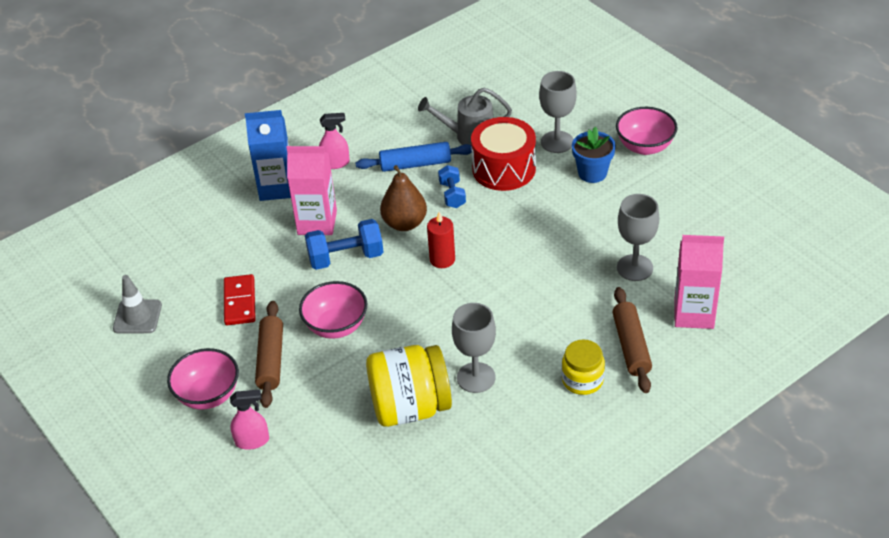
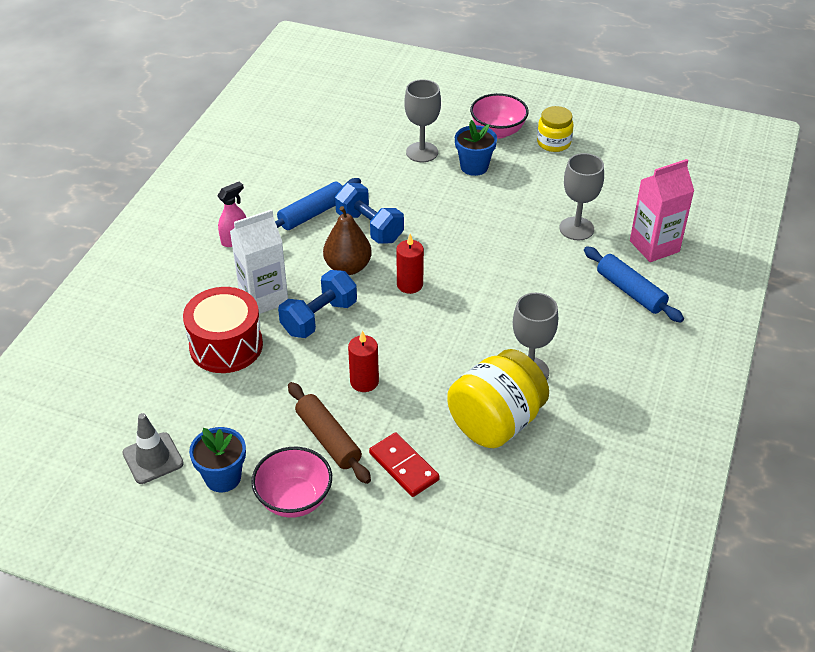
camera: 35 degrees left, 0 degrees up
red domino [224,274,255,325] -> red domino moved to [369,432,440,497]
pink spray bottle [230,390,269,450] -> none
blue carton [245,110,291,201] -> none
pink carton [286,146,337,235] -> white carton [230,209,288,314]
pink bowl [299,281,367,339] -> red candle [348,331,379,392]
grey watering can [418,87,512,145] -> none
blue dumbbell [438,165,466,208] -> blue dumbbell [335,183,404,244], size x1.61
red drum [471,117,536,191] -> red drum moved to [183,287,263,373]
yellow jar [562,339,605,395] -> yellow jar moved to [537,106,574,152]
brown rolling pin [613,287,652,393] -> blue rolling pin [584,246,684,323]
none -> blue flower pot [189,427,246,492]

